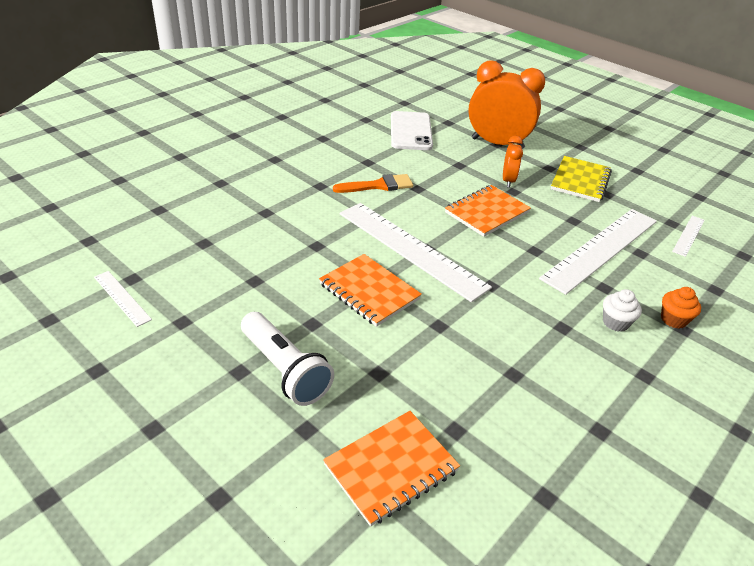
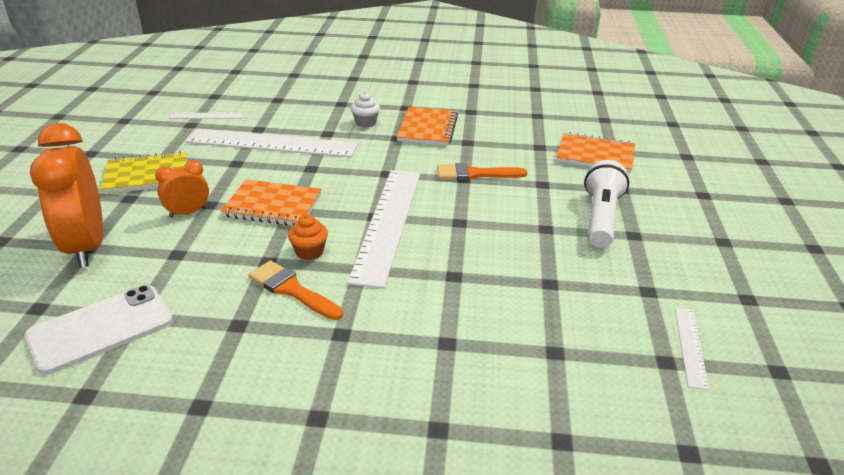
camera: 125 degrees left, 5 degrees down
orange notebook [319,254,422,327] -> orange notebook moved to [397,107,458,146]
orange cupcake [661,287,701,329] -> orange cupcake moved to [288,214,328,260]
none -> orange brush [437,163,527,180]

